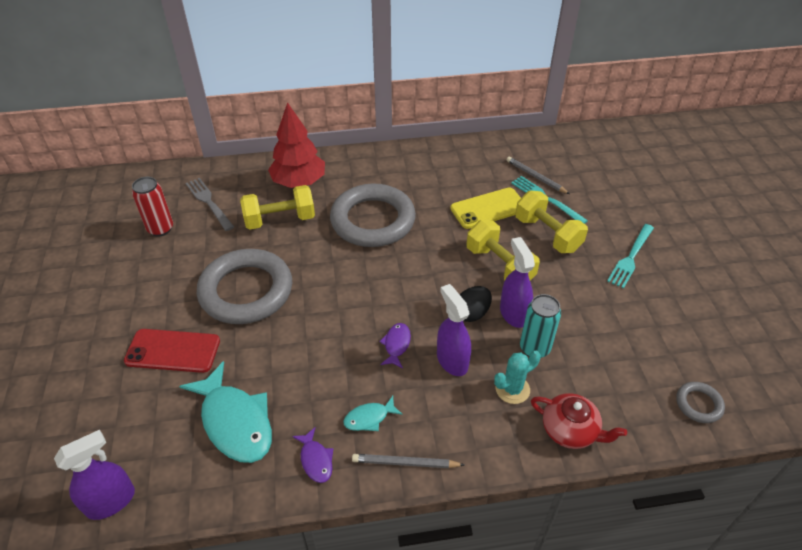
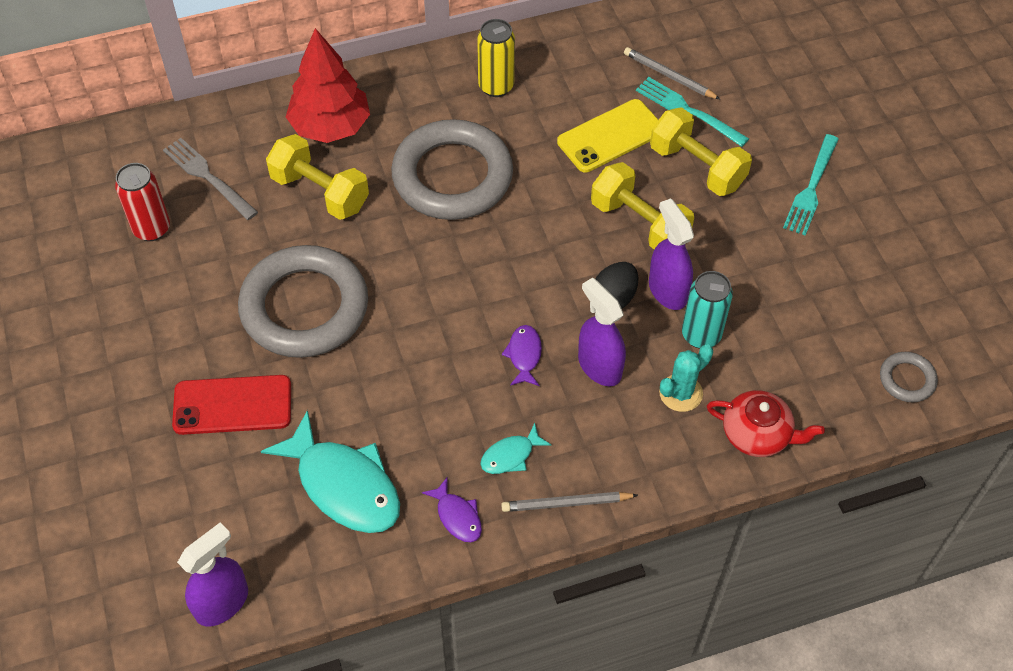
camera: 10 degrees left, 10 degrees up
yellow dumbbell [240,185,315,230] -> yellow dumbbell turned 60 degrees clockwise [266,134,369,220]
none -> yellow can [477,19,515,97]

